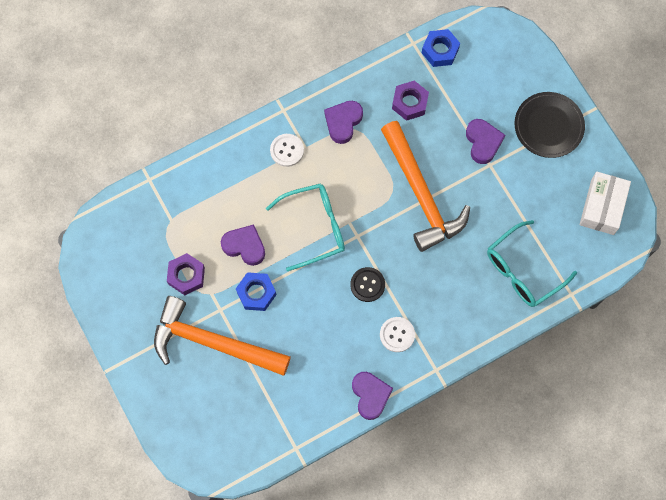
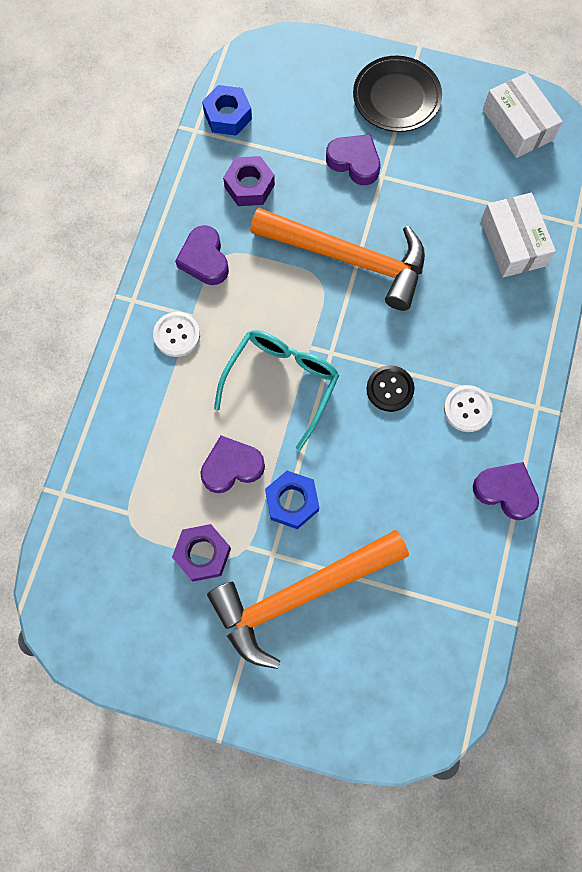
camera: 45 degrees left, 0 degrees up
turquoise glasses [487,220,577,307] -> white box [481,193,556,278]

